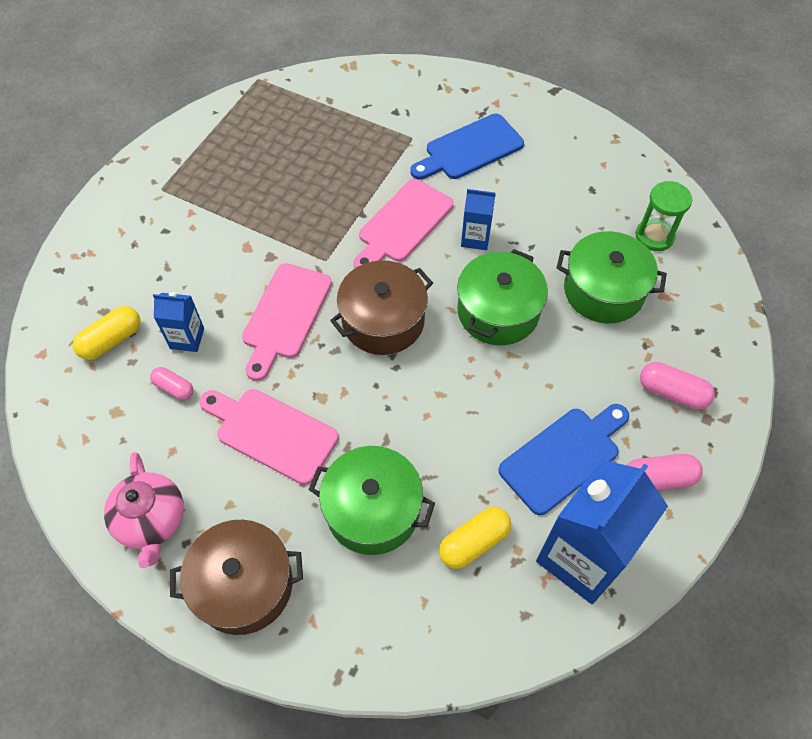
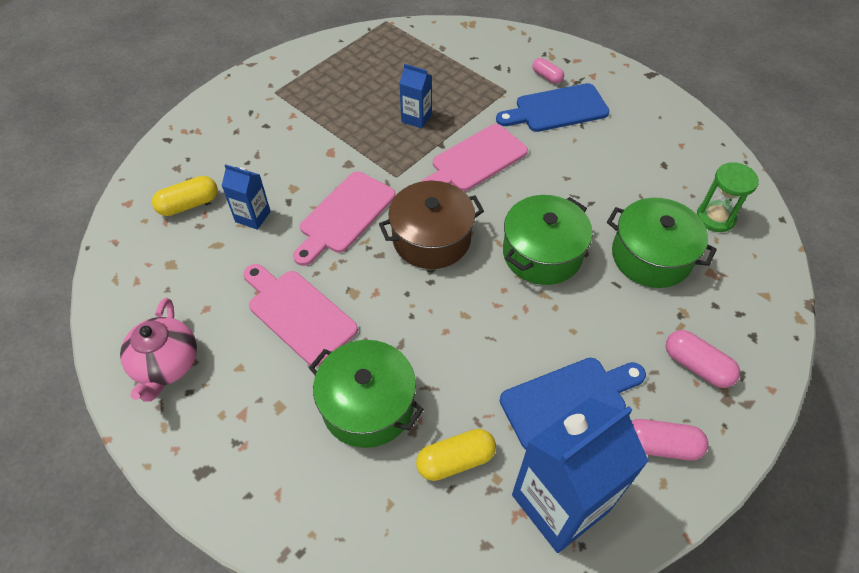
camera: 15 degrees right, 5 degrees down
pink capsule [150,367,194,400] -> pink capsule moved to [532,58,564,84]
brown pot [170,520,303,635] -> none
blue carton [461,189,496,250] -> blue carton moved to [399,64,432,128]

